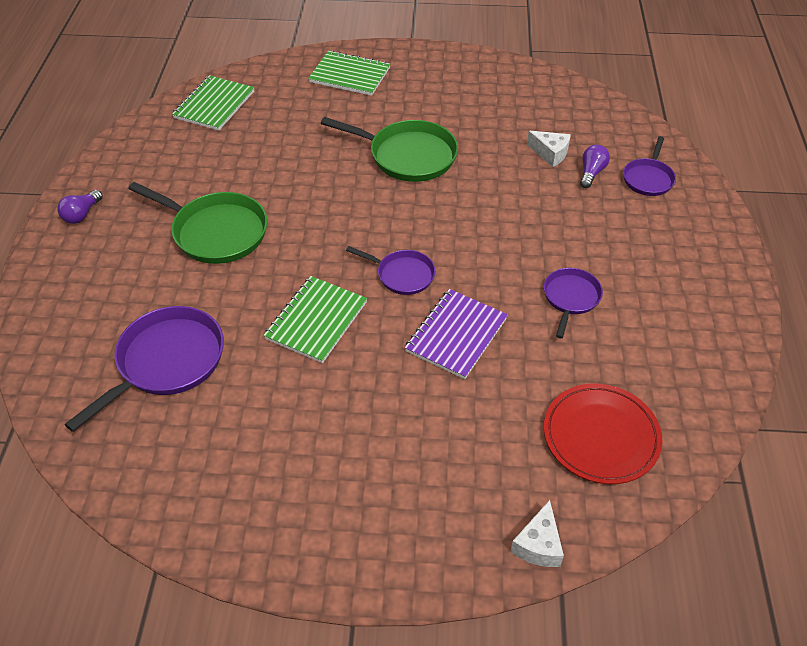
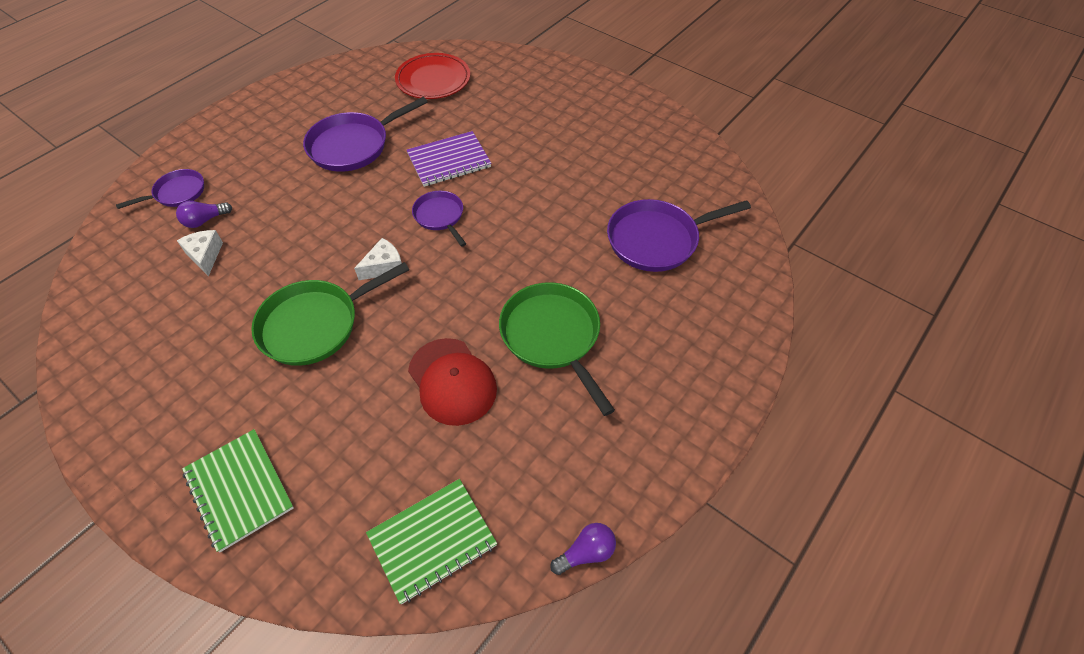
camera: 145 degrees left, 5 degrees up
purple light bulb [57,190,103,224] -> purple light bulb moved to [550,523,616,575]
green notebook [263,276,367,363] -> none
green pan [321,117,458,182] -> green pan turned 90 degrees counterclockwise [251,262,409,366]
white cheese [510,500,564,567] -> white cheese moved to [354,238,402,280]
purple pan [544,268,603,338] -> purple pan [303,97,428,172], size x1.72
none -> red cap [408,338,497,426]

